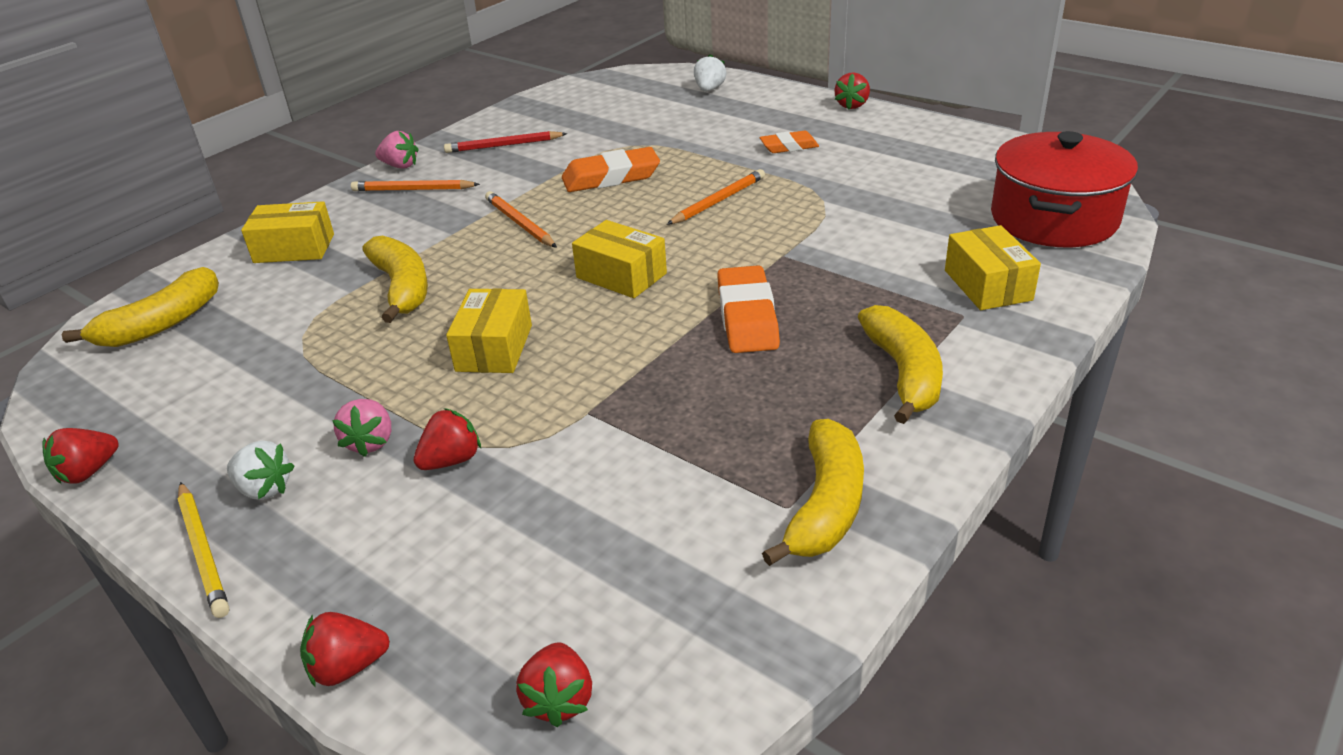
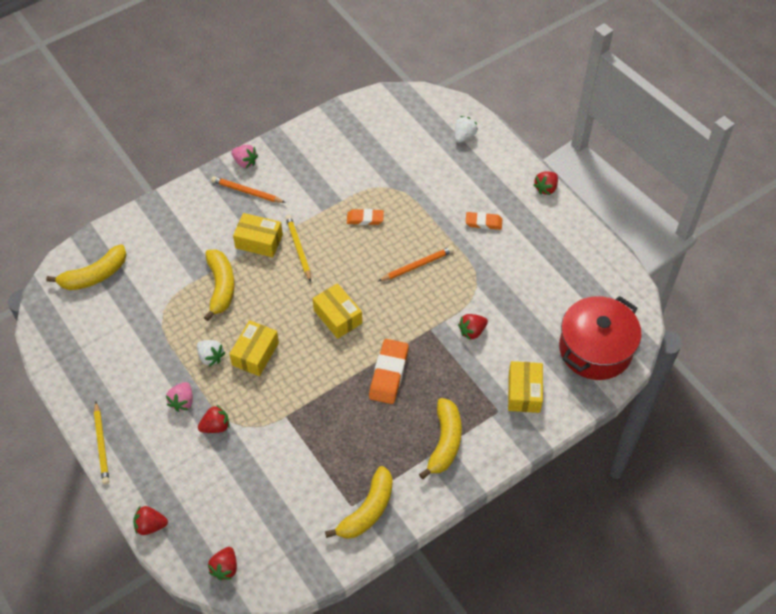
camera: 15 degrees right, 20 degrees up
red strawberry [43,428,118,484] -> red strawberry moved to [458,314,488,340]
white strawberry [227,441,295,500] -> white strawberry moved to [197,340,225,367]
yellow box [241,201,334,263] -> yellow box moved to [233,213,283,257]
red pencil [444,131,567,153] -> none
orange pencil [485,191,557,248] -> yellow pencil [286,215,311,282]
orange eraser [562,147,660,192] -> orange eraser [347,209,384,225], size x0.61

